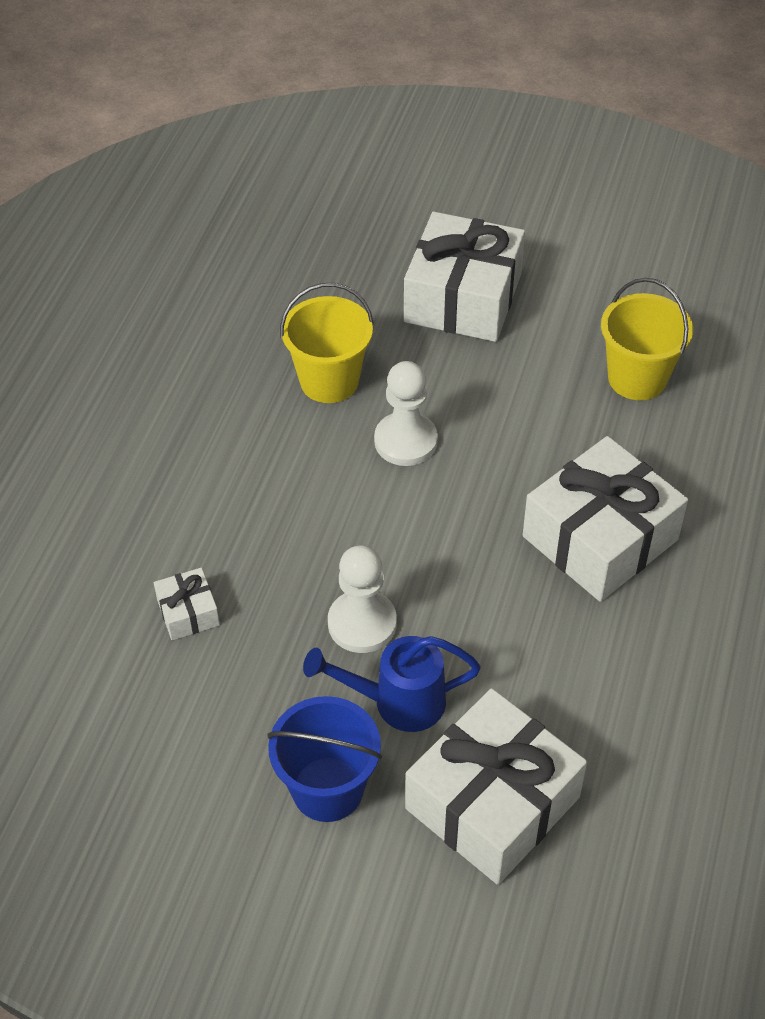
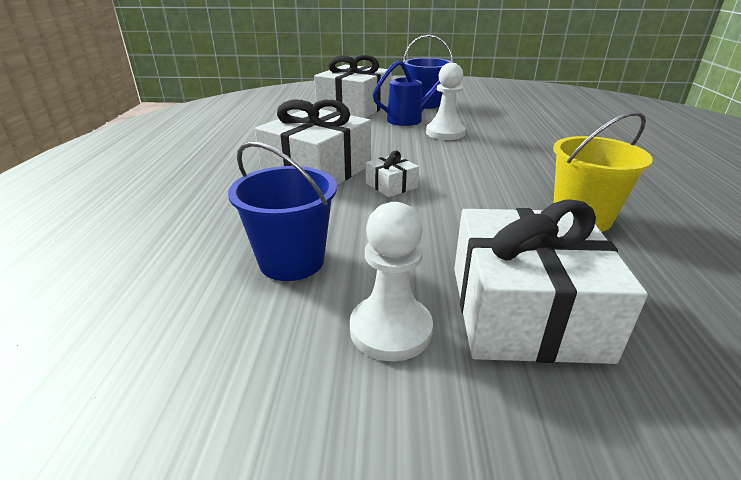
camera: 165 degrees right, 20 degrees down
white gift [154,568,220,640] -> white gift moved to [366,151,419,197]
white pawn [374,361,438,466] -> white pawn moved to [350,202,433,361]
yellow bucket [601,278,693,400] -> blue bucket [228,141,337,281]

